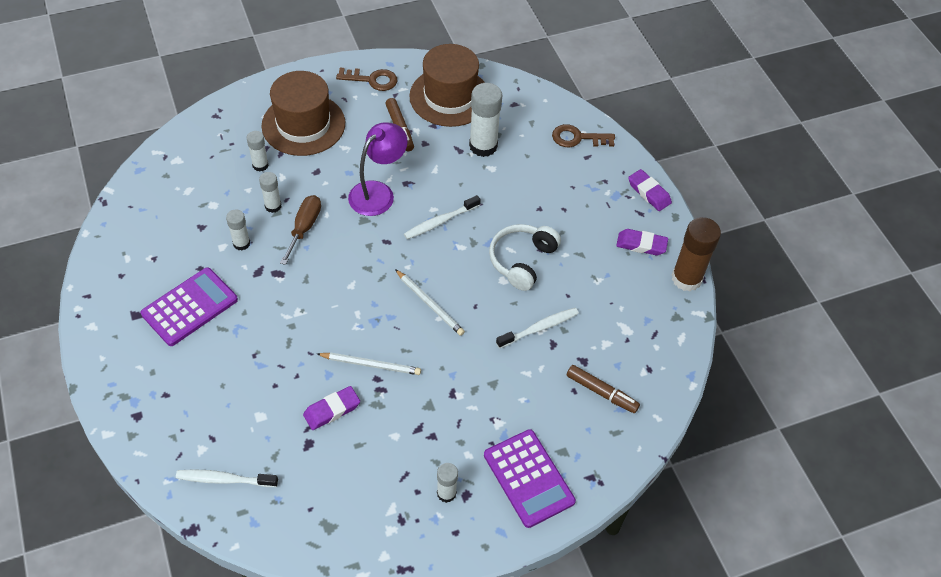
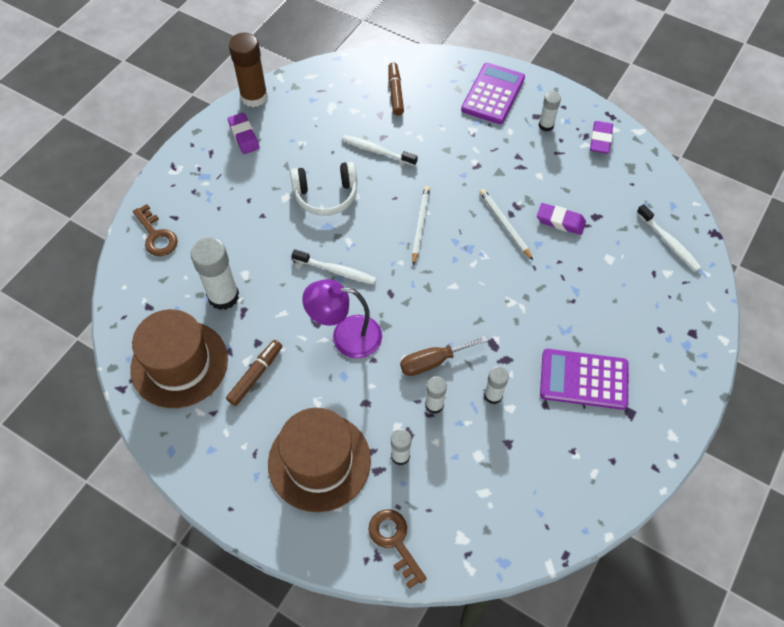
camera: 125 degrees left, 5 degrees up
brown key [336,68,397,91] -> brown key moved to [368,509,427,589]
purple eraser [628,169,672,211] -> purple eraser moved to [590,121,613,154]

